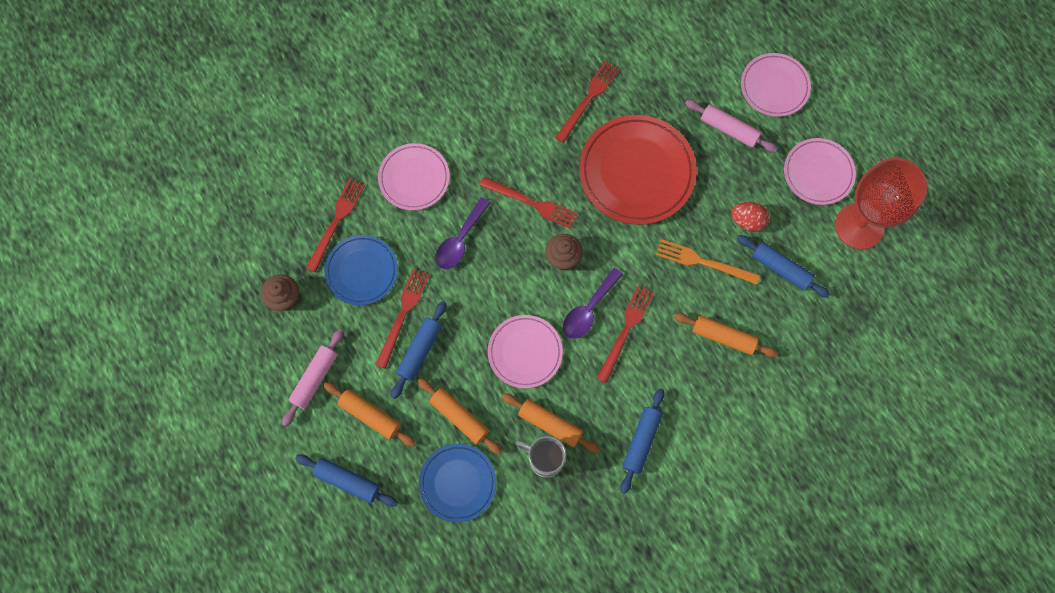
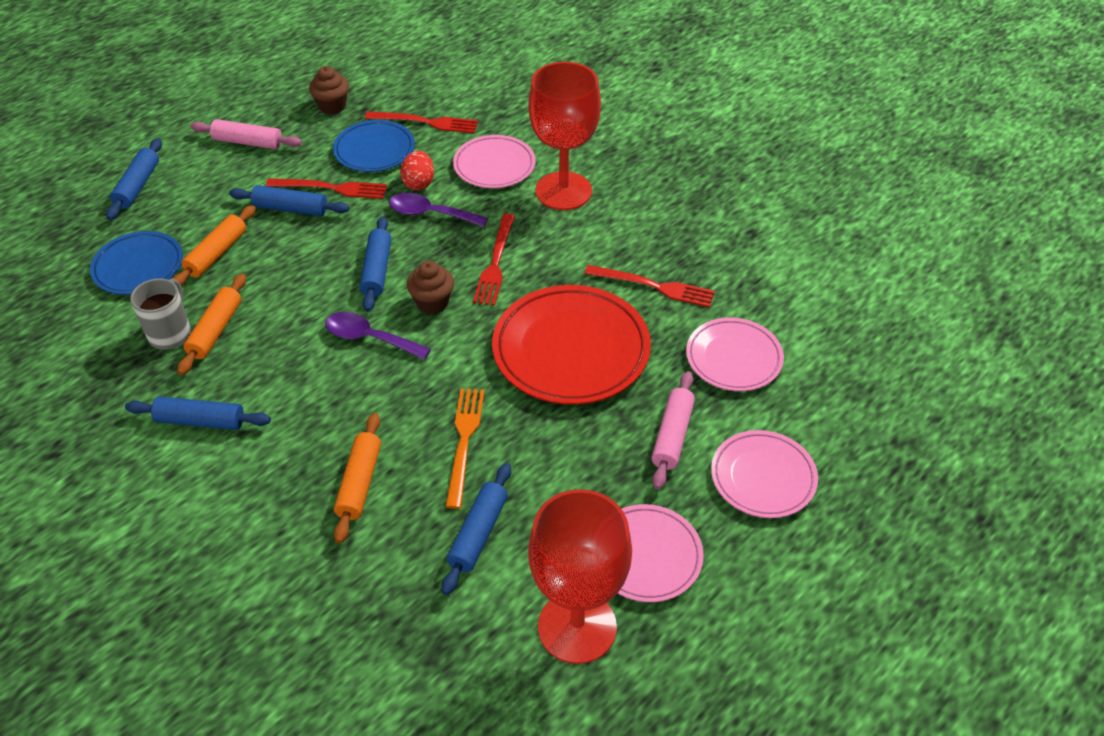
camera: 75 degrees right, 25 degrees down
orange rolling pin [323,382,416,447] -> none
pink plate [488,315,563,388] -> pink plate moved to [686,318,784,391]
red fork [596,285,654,384] -> none
red egg [731,202,769,232] -> red egg moved to [400,151,434,190]
none -> blue rolling pin [359,216,391,312]
none -> red goblet [528,62,601,210]

